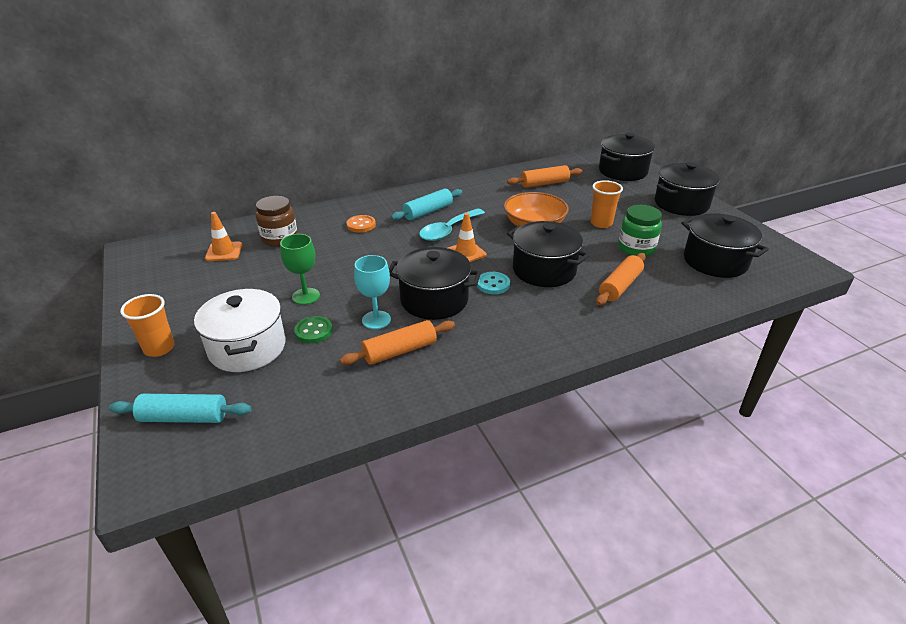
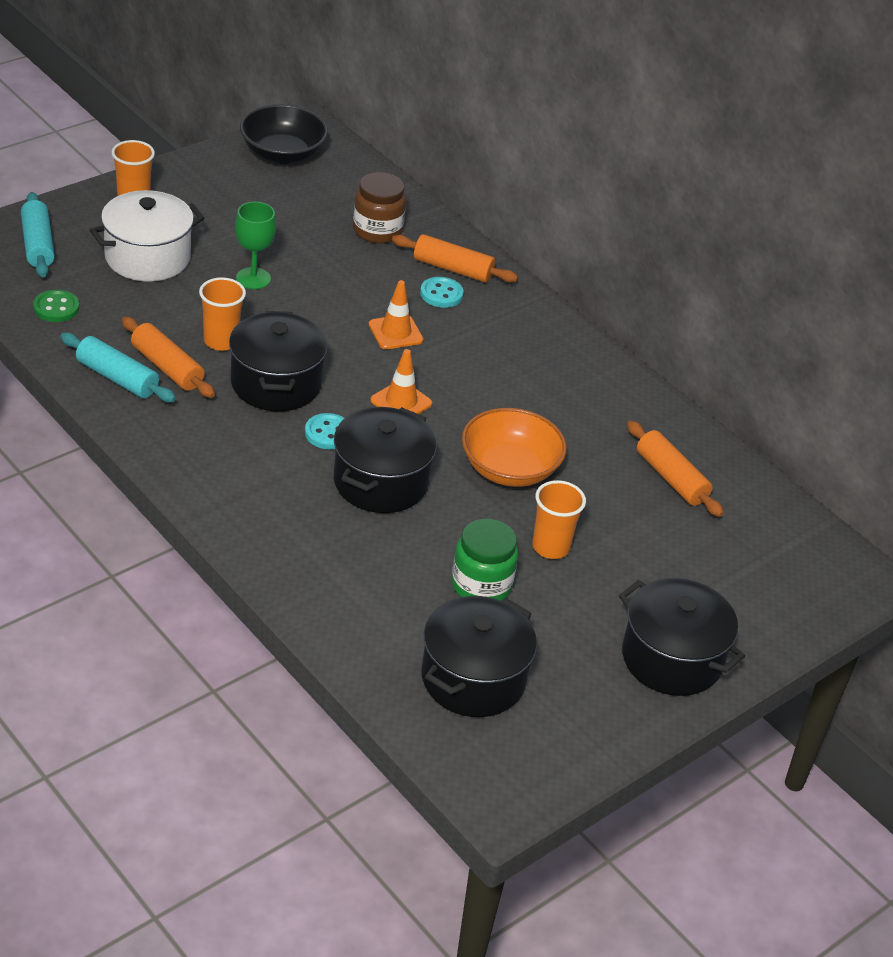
camera: 70 degrees right, 5 degrees up
orange traffic cone [205,212,242,261] -> orange traffic cone moved to [369,280,424,349]
green button [294,316,333,343] -> green button moved to [33,290,79,322]
orange button [347,215,376,233] -> turquoise button [420,277,464,308]
turquoise goblet [354,255,391,329] -> orange cup [199,277,246,351]
turquoise rolling pin [391,189,462,220] -> turquoise rolling pin moved to [60,333,176,402]
turquoise spoon [419,209,485,241] -> none
orange rolling pin [596,253,646,305] -> orange rolling pin moved to [392,234,518,283]
black pot [599,133,655,181] -> none
none -> black bowl [240,104,328,164]

